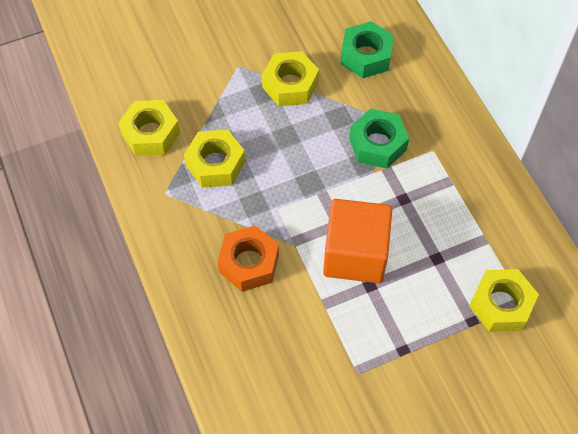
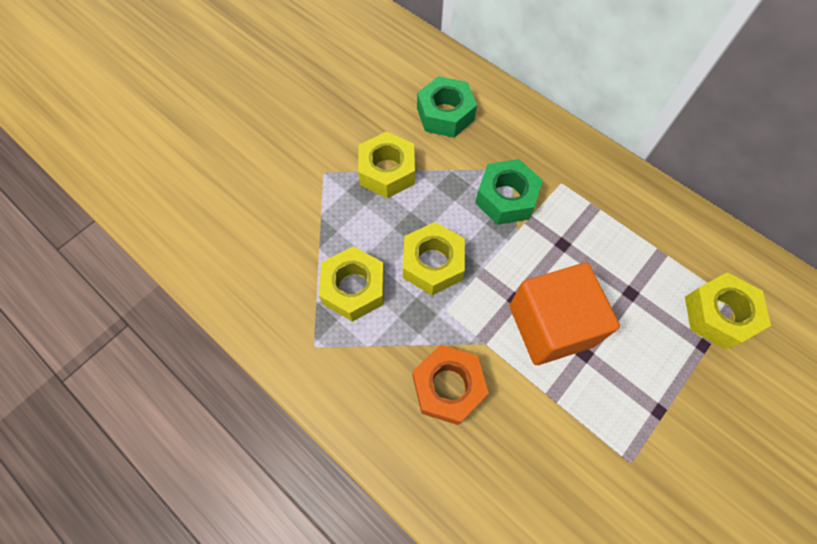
camera: 25 degrees left, 5 degrees up
yellow nut [118,100,180,156] -> yellow nut moved to [403,222,465,295]

